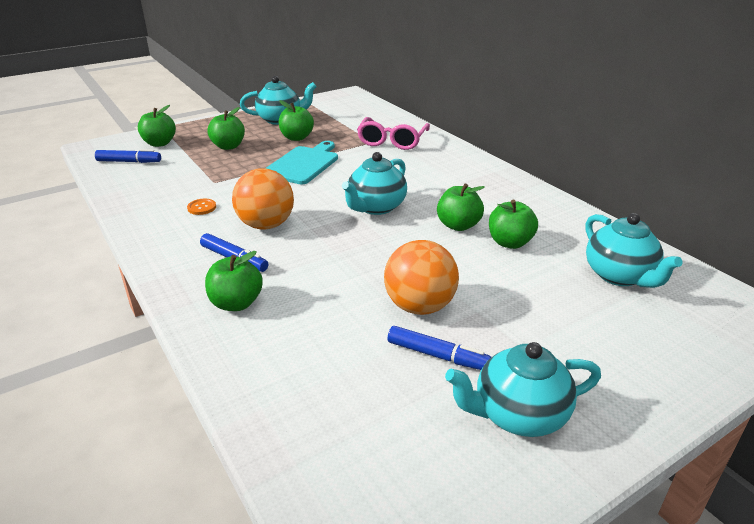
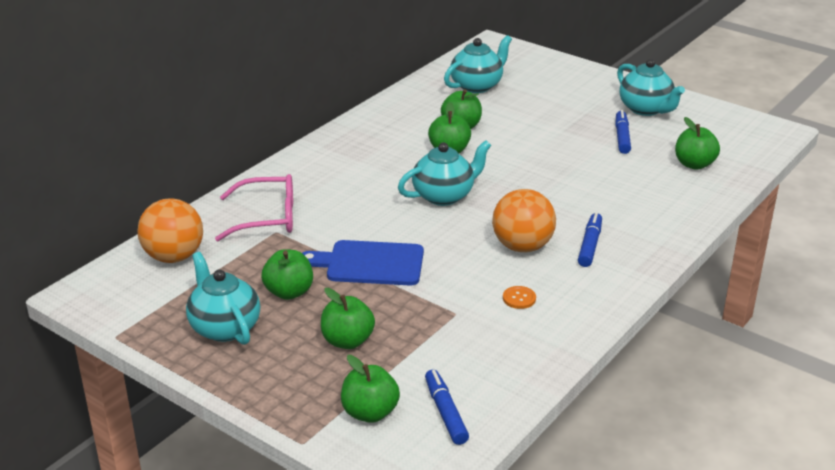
camera: 110 degrees left, 0 degrees up
green apple [205,251,263,311] -> green apple moved to [675,117,720,170]
turquoise cutting board [265,141,338,185] -> blue cutting board [302,240,424,286]
turquoise teapot [342,152,407,215] -> turquoise teapot turned 45 degrees counterclockwise [398,140,491,206]
orange ball [384,240,459,315] -> orange ball moved to [137,199,203,263]

